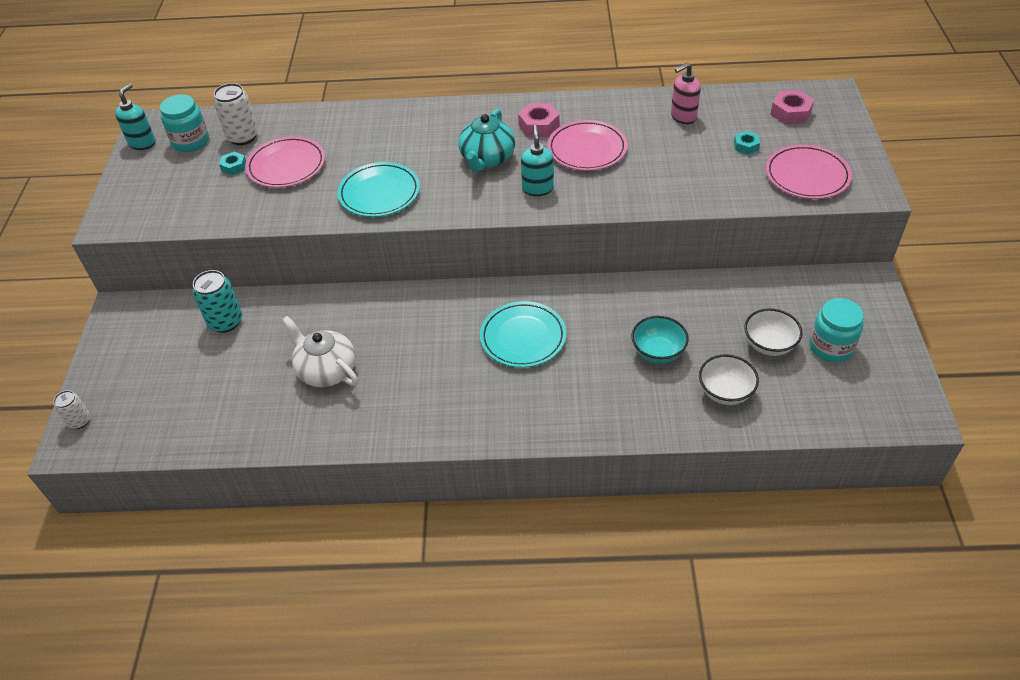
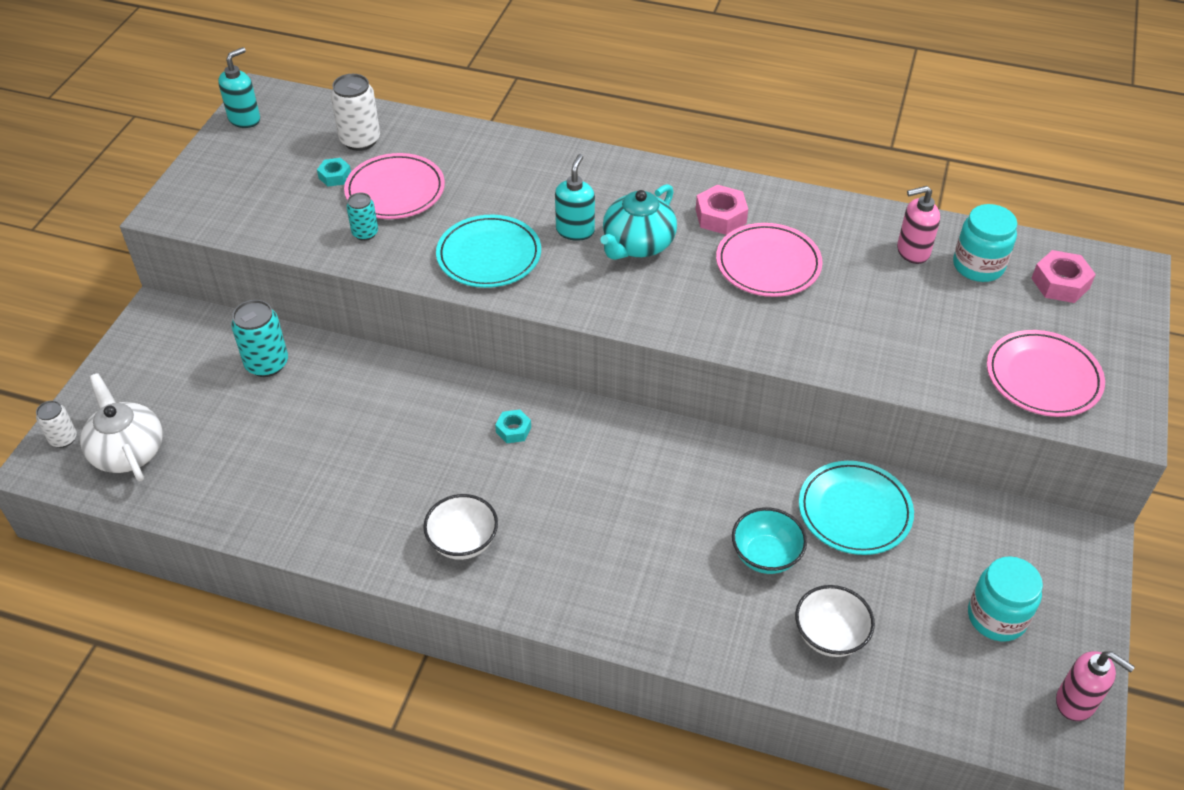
camera: 15 degrees right, 0 degrees up
turquoise jar [160,94,209,152] -> turquoise jar moved to [953,204,1017,282]
white teapot [282,316,358,387] -> white teapot moved to [80,373,163,482]
turquoise plate [480,301,566,368] -> turquoise plate moved to [799,461,914,555]
turquoise soap dispenser [521,125,554,196] -> turquoise soap dispenser moved to [555,154,595,241]
turquoise nut [734,131,760,155] -> turquoise nut moved to [495,410,531,443]
white bowl [744,308,803,356] -> white bowl moved to [423,494,498,560]
none -> turquoise can [346,192,378,241]
none -> pink soap dispenser [1056,651,1135,721]

